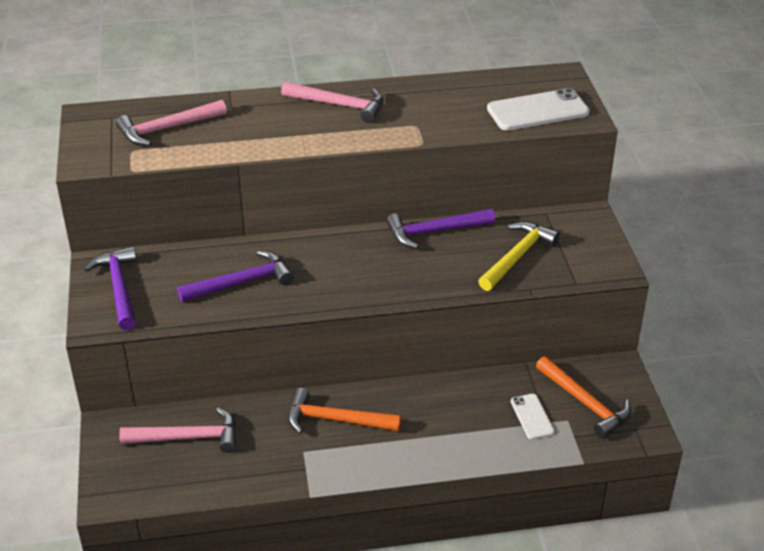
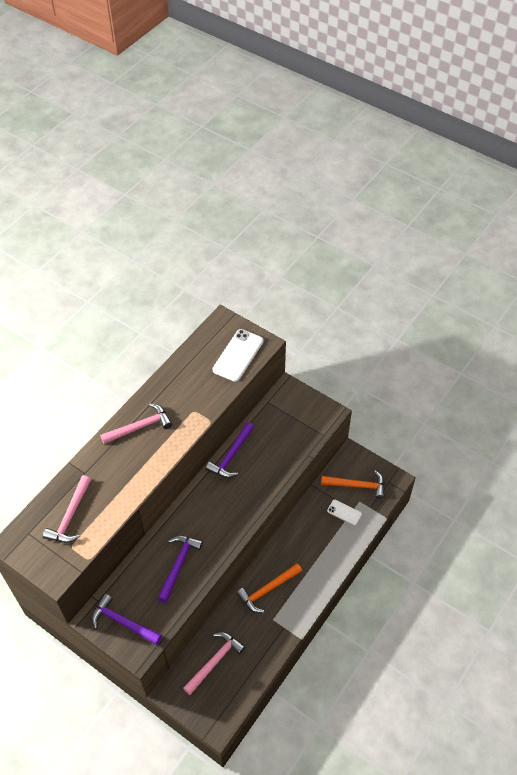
camera: 45 degrees left, 15 degrees up
yellow hammer [478,222,560,291] -> none

